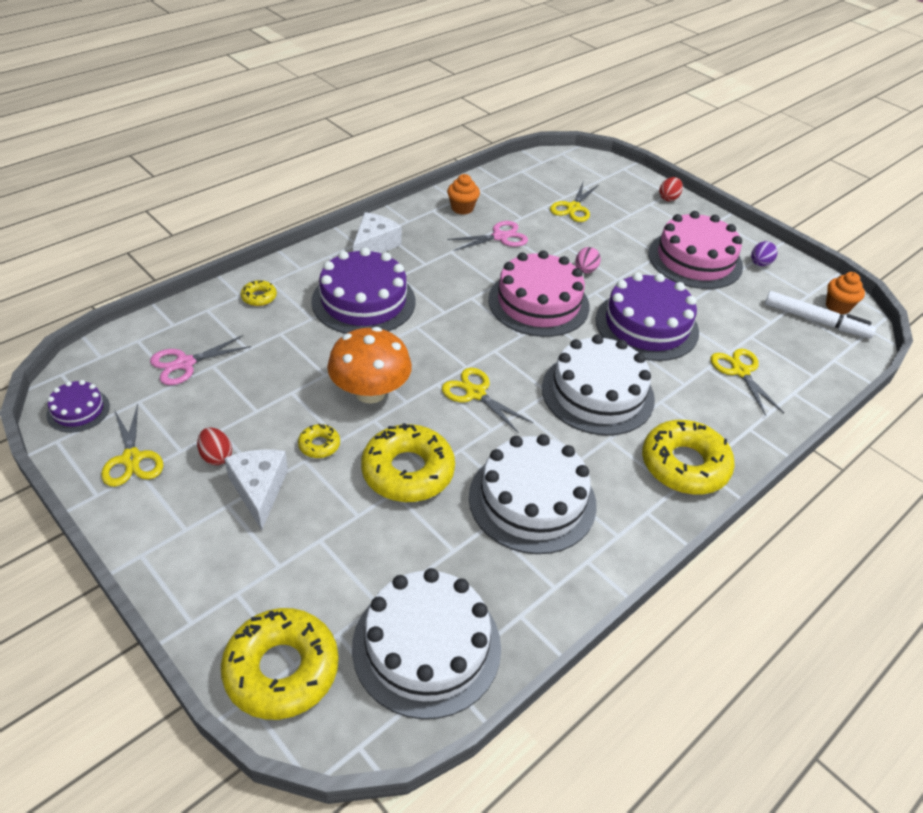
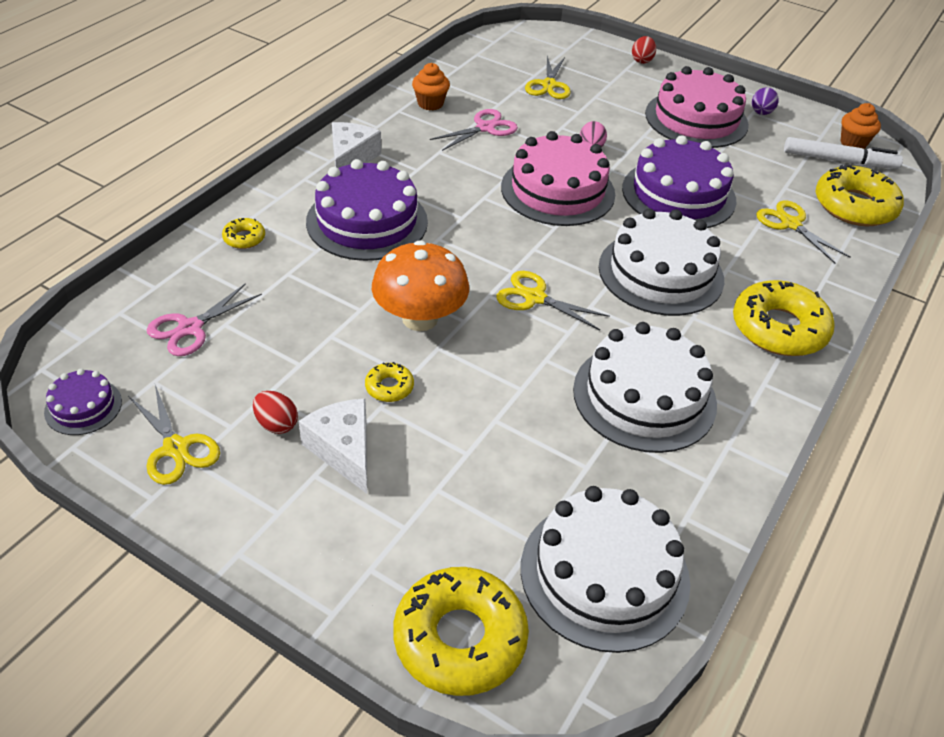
camera: 15 degrees left, 0 degrees up
yellow donut [361,423,455,502] -> yellow donut moved to [816,165,904,226]

